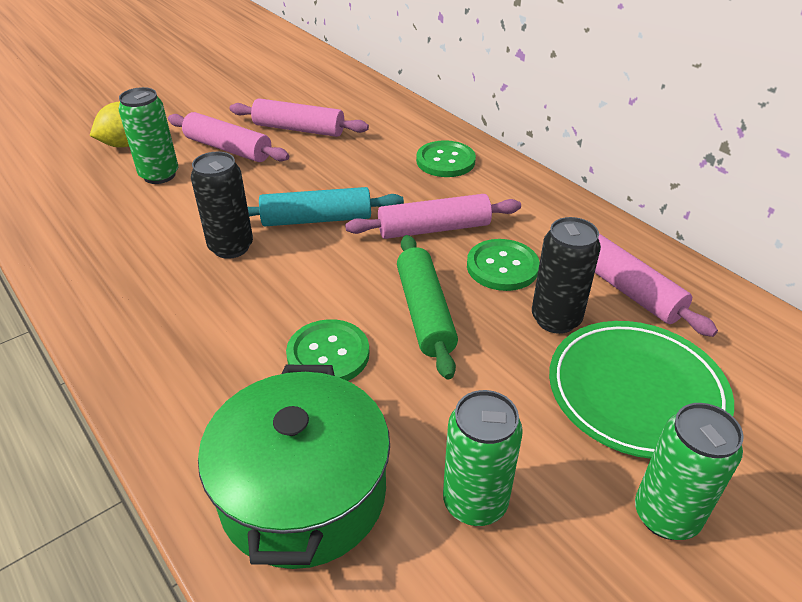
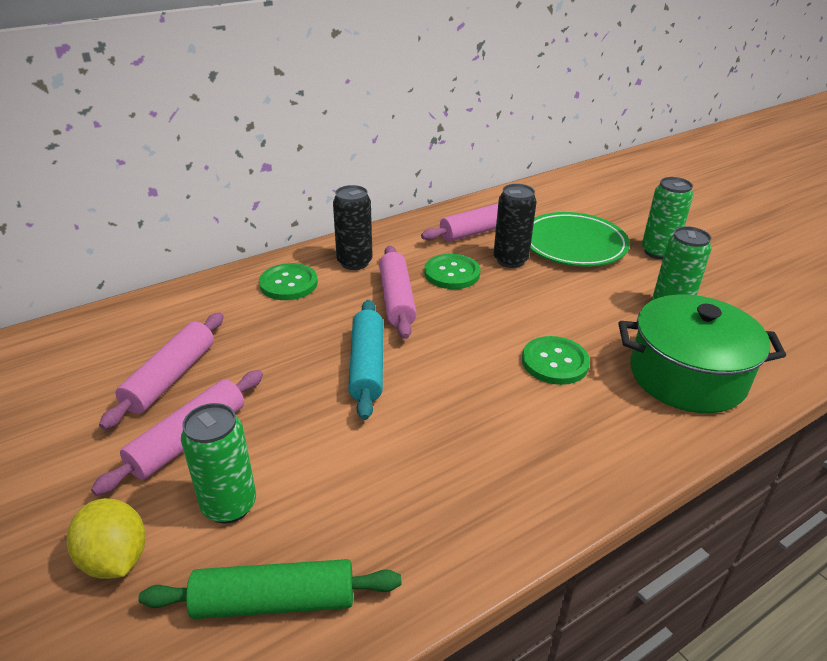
camera: 85 degrees left, 5 degrees down
black can [191,152,253,259] -> black can moved to [333,185,373,270]
green rolling pin [397,235,458,379] -> green rolling pin moved to [138,559,401,619]

